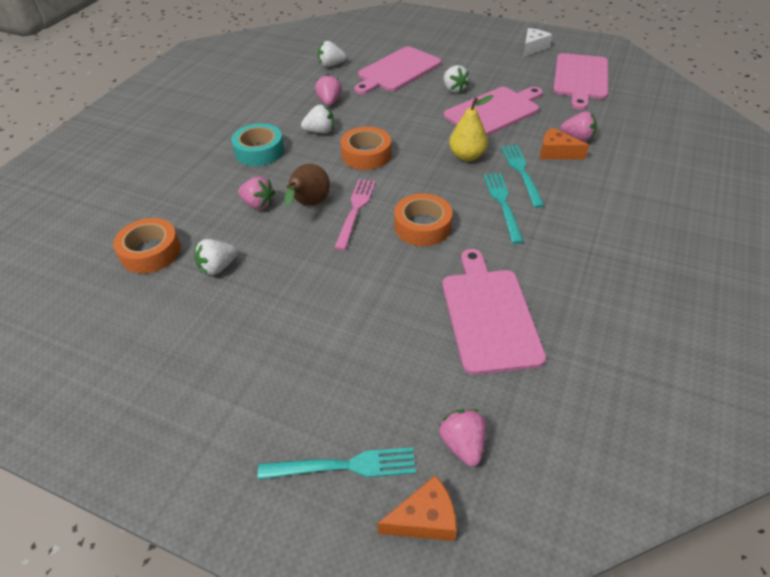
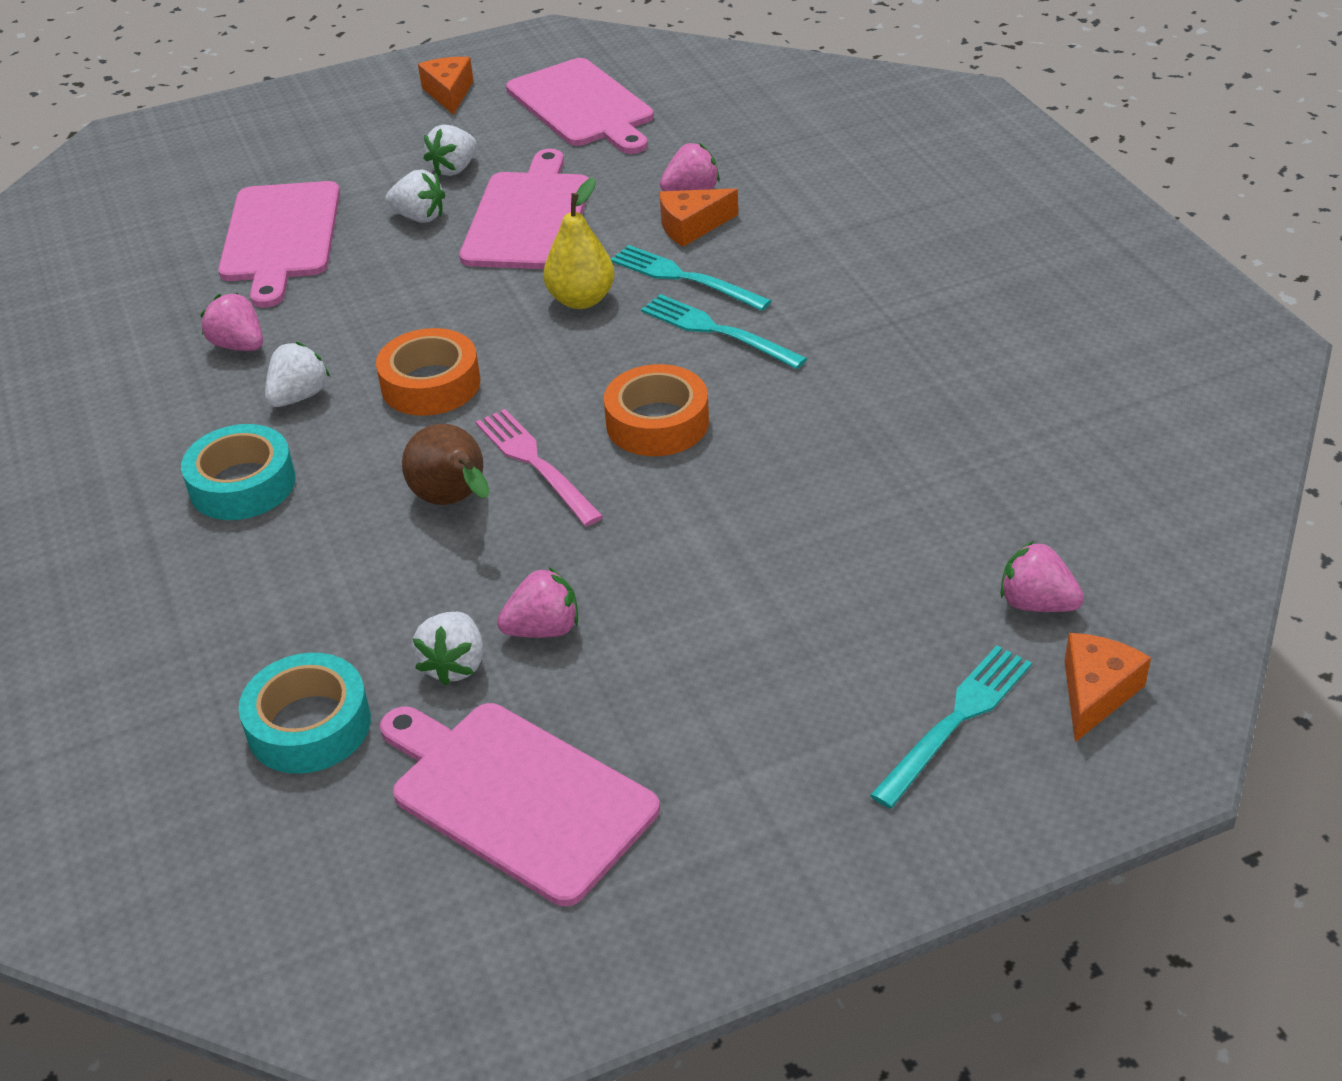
camera: 45 degrees left, 5 degrees down
orange tape [113,218,181,274] -> turquoise tape [239,653,371,774]
pink strawberry [238,176,275,210] -> pink strawberry moved to [497,567,578,638]
white strawberry [318,41,346,67] -> white strawberry moved to [423,125,477,176]
pink cutting board [442,249,546,375] -> pink cutting board moved to [380,703,660,906]
white cheese [523,28,552,57] -> orange cheese [418,57,474,115]

